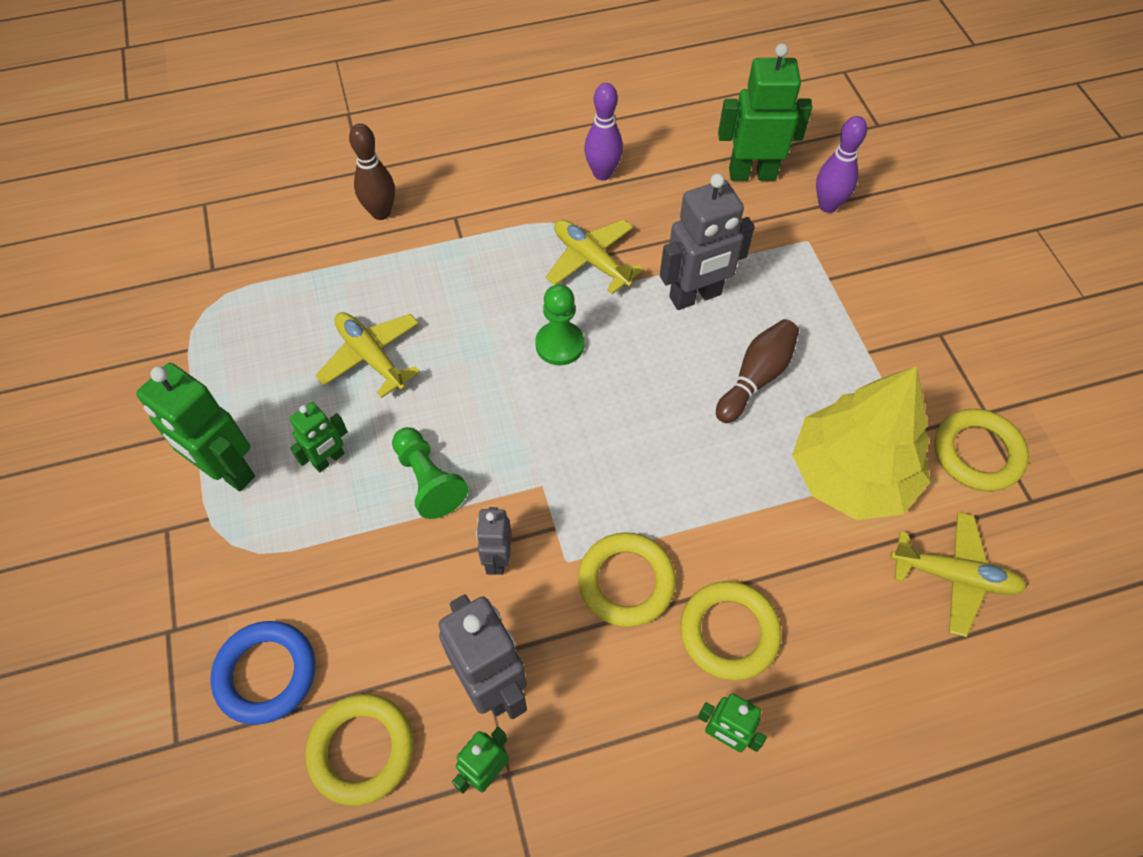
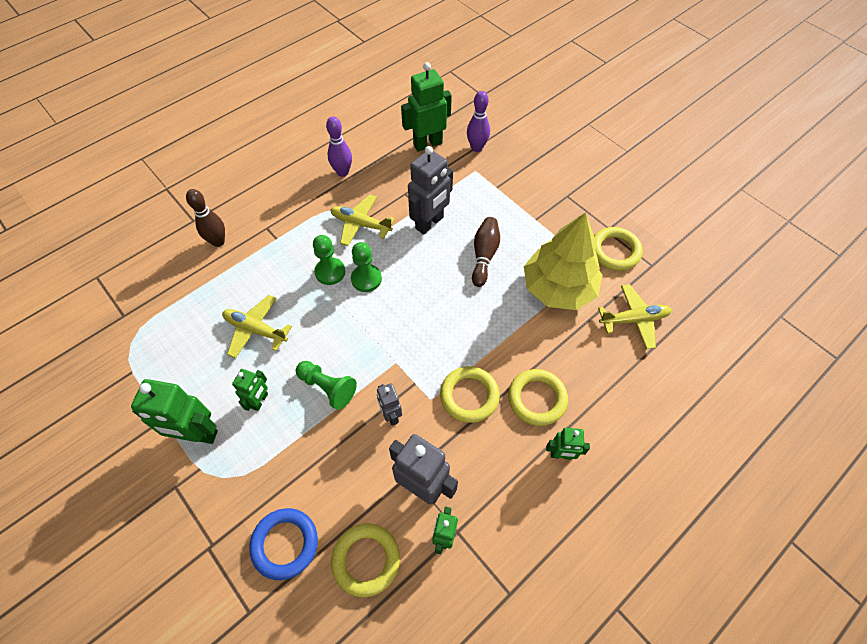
camera: 25 degrees left, 0 degrees up
none -> green pawn [313,235,345,285]

